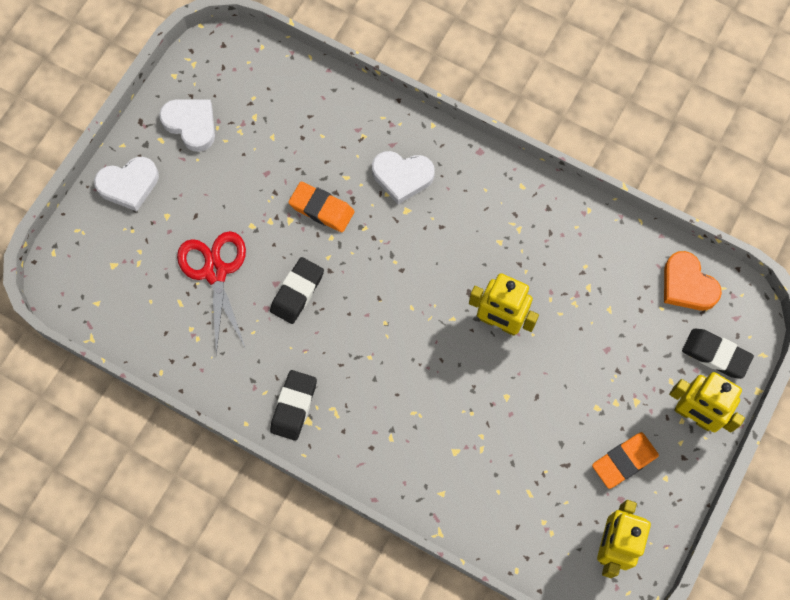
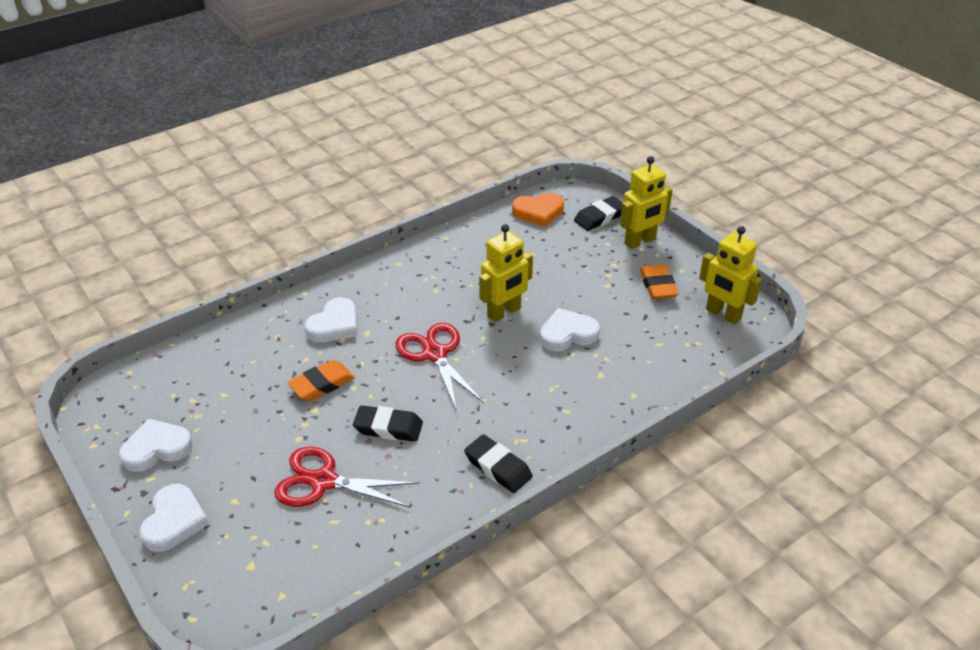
camera: 65 degrees left, 30 degrees down
black eraser [270,257,324,324] -> black eraser turned 45 degrees counterclockwise [353,405,423,442]
none -> red scissors [395,323,484,411]
none -> white heart [540,308,600,351]

